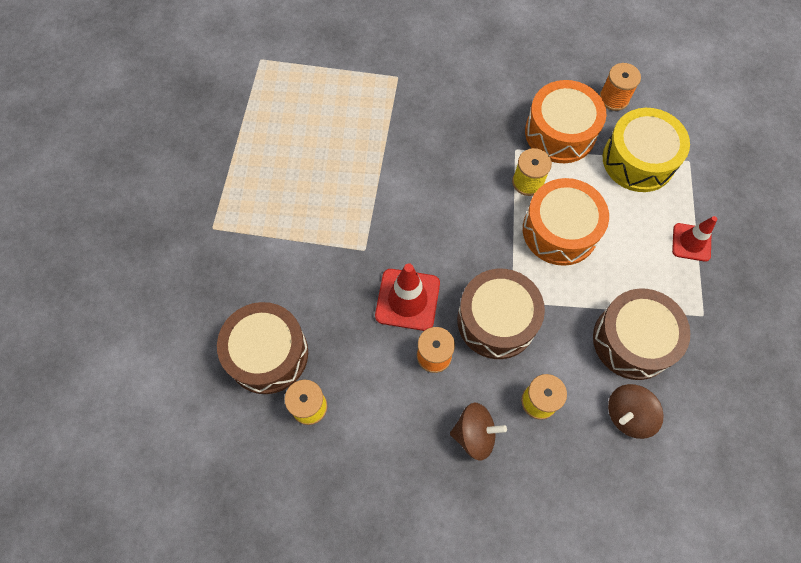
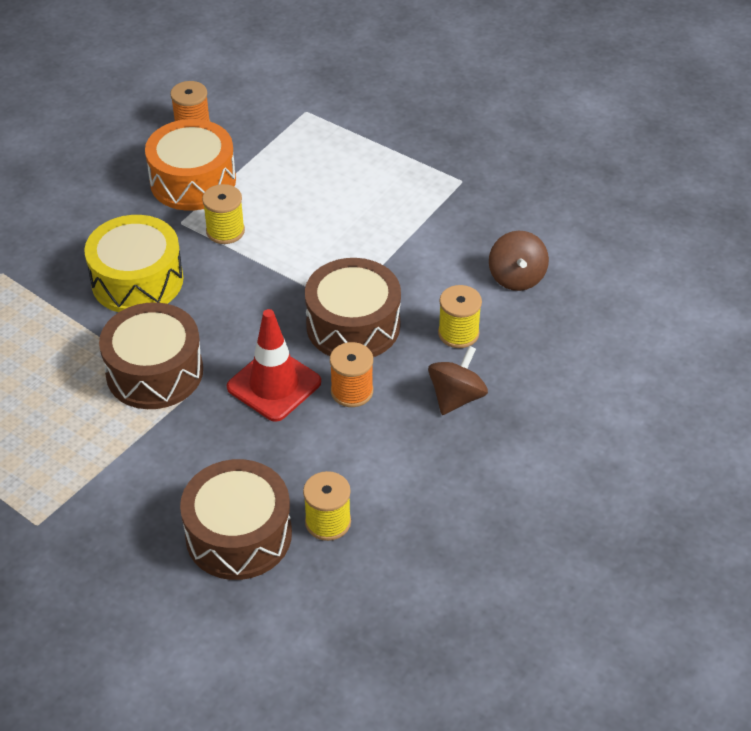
camera: 60 degrees left, 20 degrees down
orange drum [523,178,609,266] -> none
brown drum [593,289,690,380] -> brown drum moved to [99,302,203,409]
yellow drum [603,108,690,192] -> yellow drum moved to [84,215,183,312]
red traffic cone [672,216,717,262] -> none

